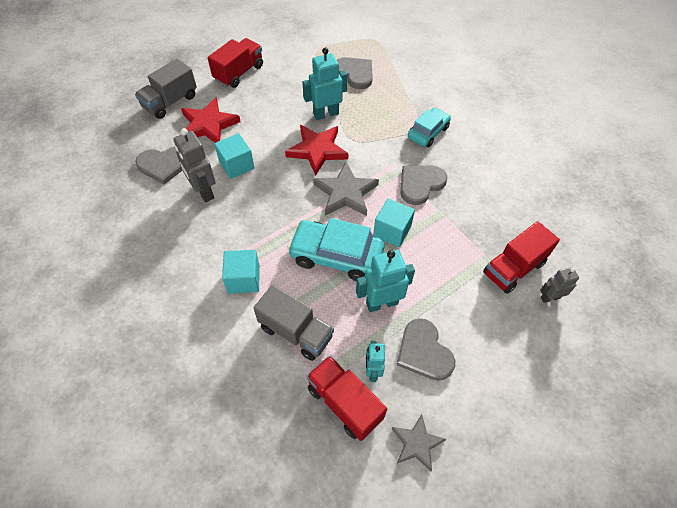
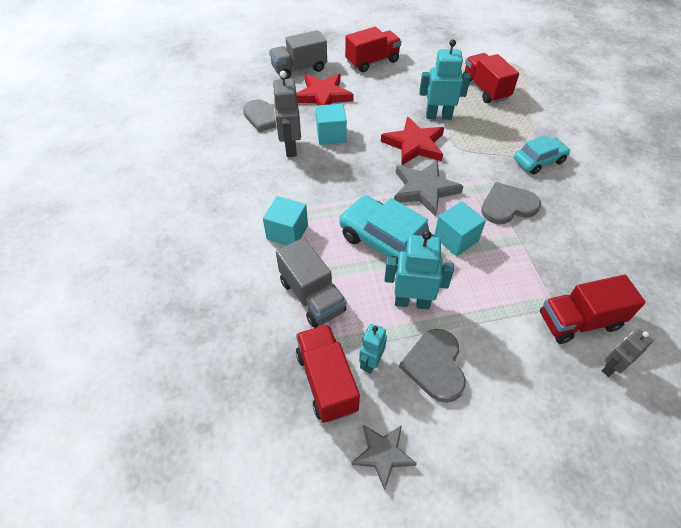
camera: 25 degrees right, 5 degrees down
grey heart [337,57,373,89] -> red truck [464,53,519,103]
grey robot [540,267,579,303] -> grey robot turned 45 degrees counterclockwise [602,329,653,377]

